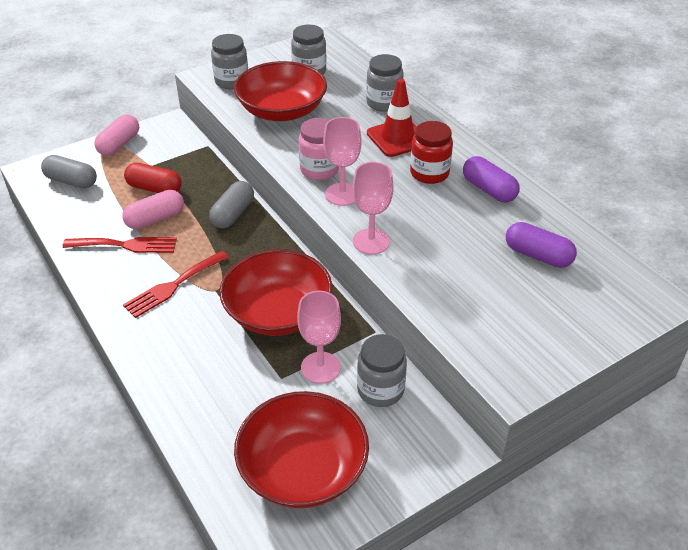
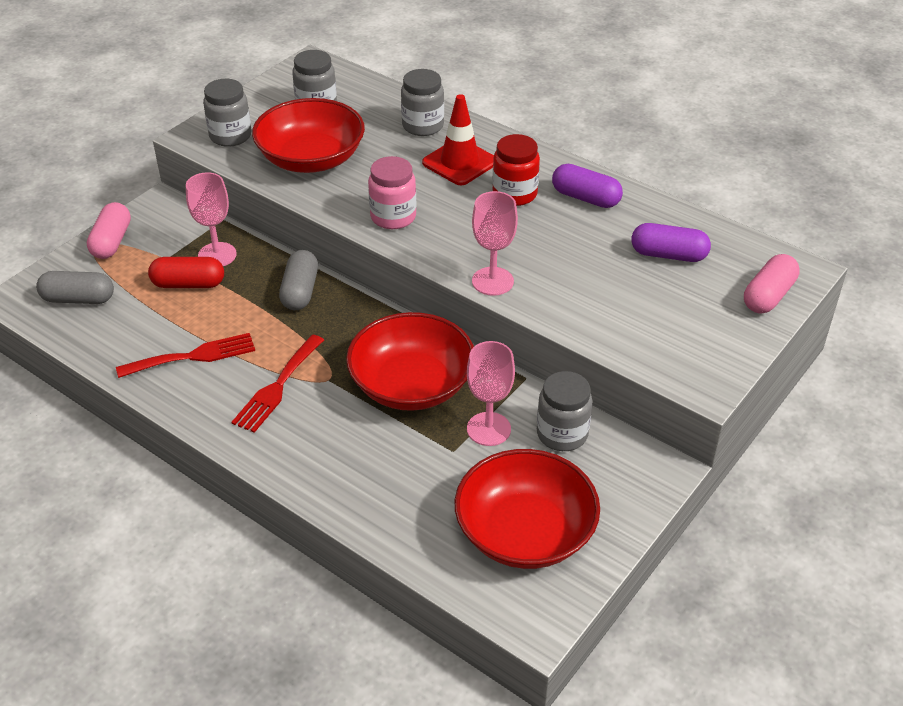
camera: 20 degrees left, 0 degrees up
pink capsule [122,190,184,229] -> pink capsule moved to [744,254,800,313]
pink goblet [323,117,362,206] -> pink goblet moved to [186,172,237,266]

